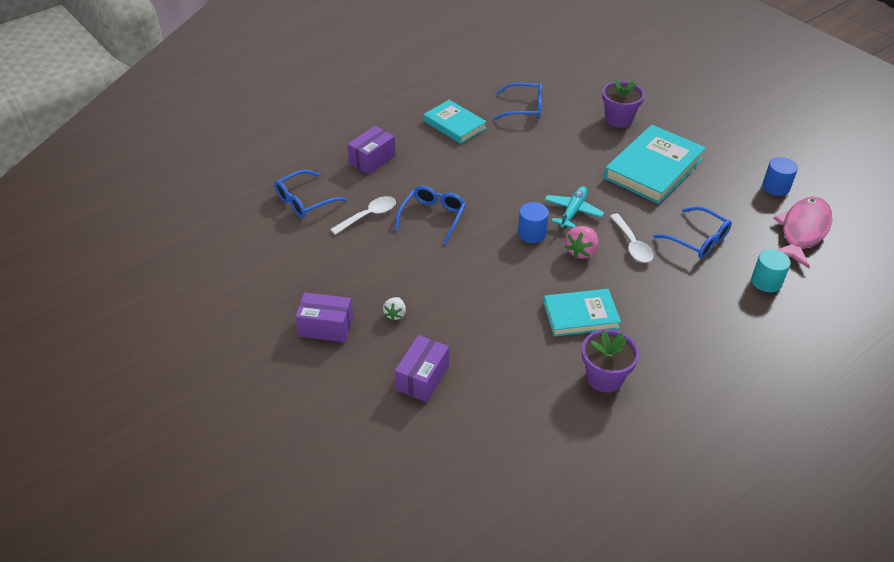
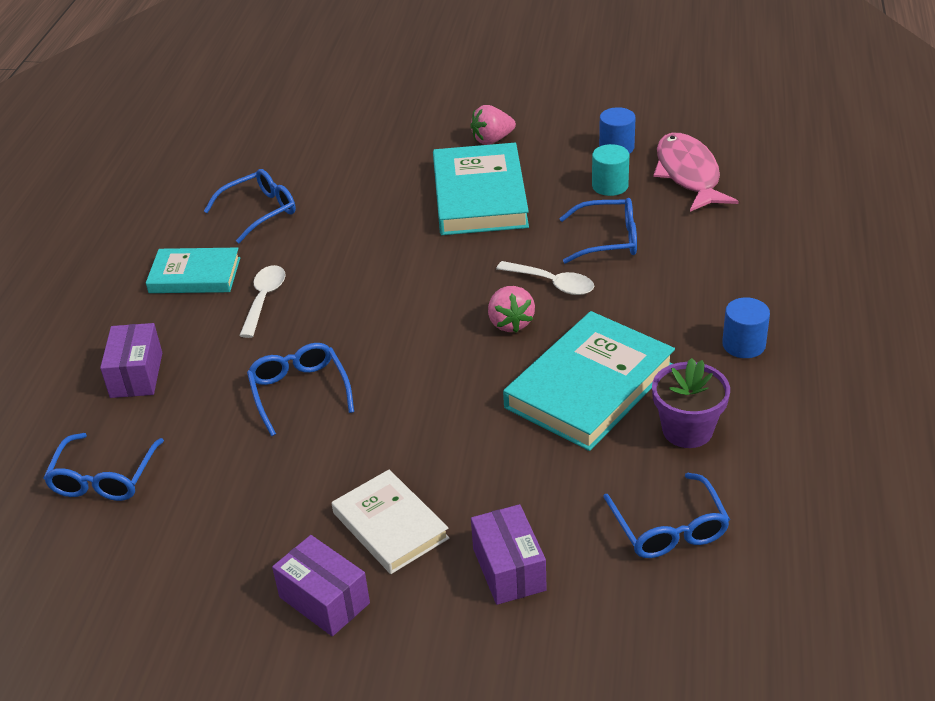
camera: 40 degrees left, 5 degrees down
purple box [295,292,353,342] -> purple box turned 75 degrees clockwise [272,535,370,636]
white spoon [330,196,396,235] -> white spoon moved to [239,265,286,338]
white strawberry [383,297,406,320] -> white book [332,469,449,574]
blue cylinder [518,202,549,243] -> blue cylinder moved to [722,297,770,358]
turquoise book [543,289,621,337] -> turquoise book [503,311,675,451], size x1.61
turquoise plane [544,186,604,228] -> none
purple flower pot [602,78,645,128] -> none
turquoise cylinder [751,249,791,292] -> turquoise cylinder moved to [592,144,629,196]
none -> pink strawberry [470,105,516,145]
none -> blue glasses [603,473,730,558]

